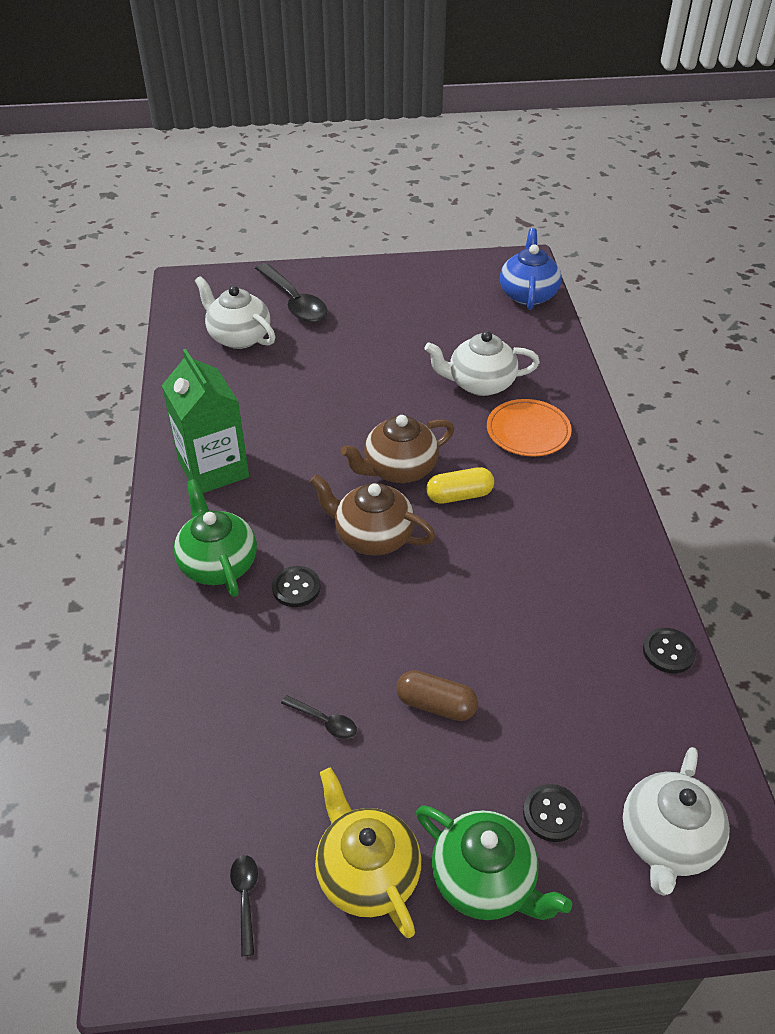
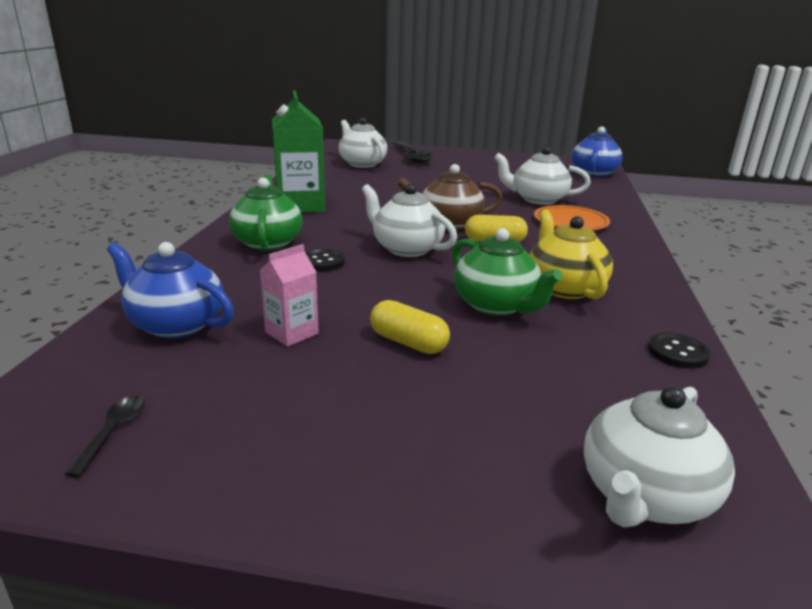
camera: 15 degrees right, 20 degrees down
black spoon [281,695,357,739] -> pink carton [260,244,319,347]
brown teapot [310,474,435,556] -> white teapot [362,184,457,257]
yellow teapot [315,767,421,938] -> yellow teapot moved to [530,209,613,299]
brown capsule [396,670,478,721] -> yellow capsule [370,300,450,354]
green teapot [416,805,572,920] -> green teapot moved to [452,228,562,316]
black button [523,784,582,842] -> none
none -> blue teapot [107,242,234,339]

